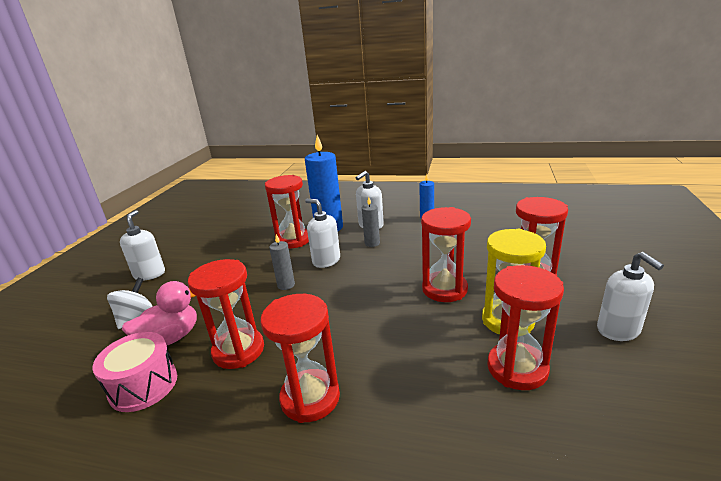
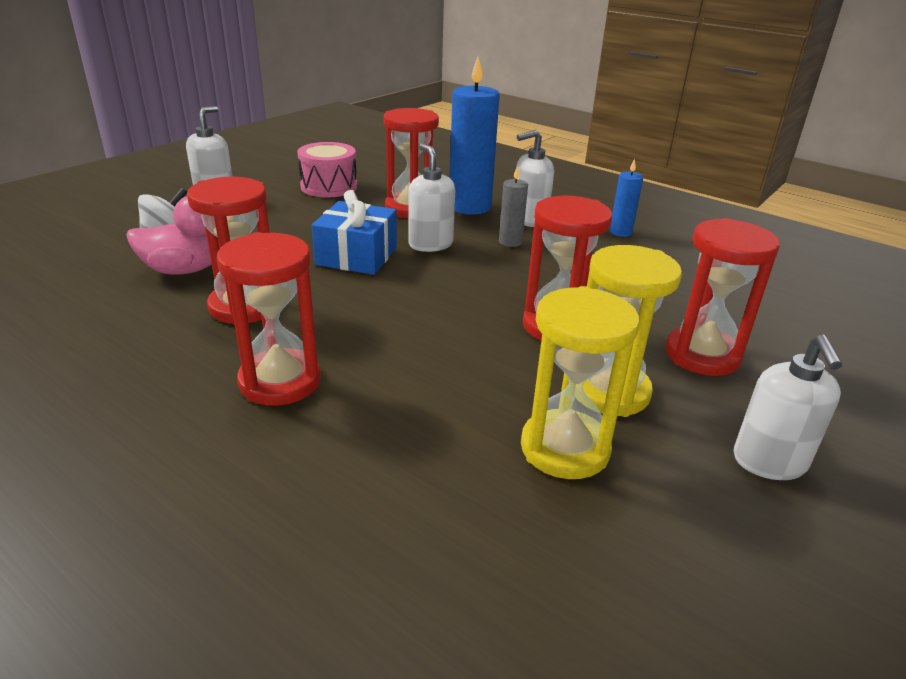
camera: 20 degrees right, 5 degrees up
pink drum [92,332,177,412] -> pink drum moved to [297,142,357,197]
grey candle [269,234,295,290] -> blue gift [312,190,397,275]
red hourglass [487,265,564,390] -> yellow hourglass [521,286,640,479]

